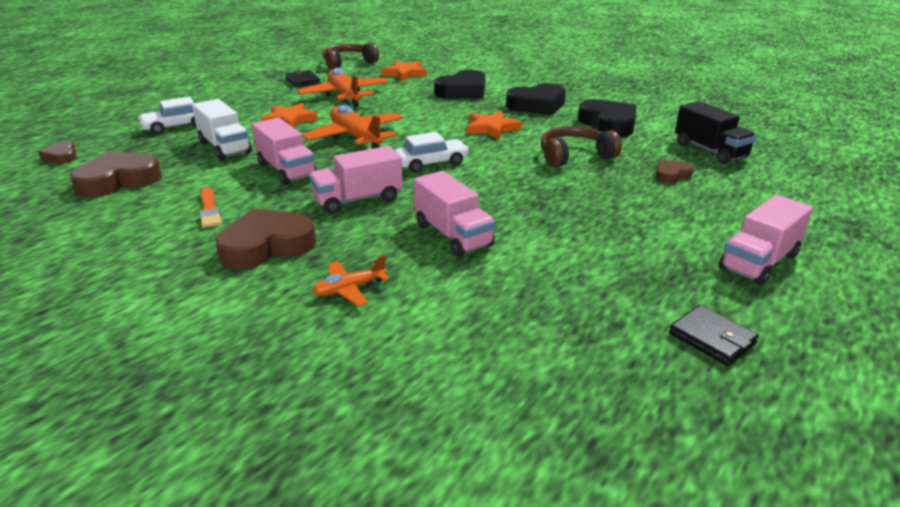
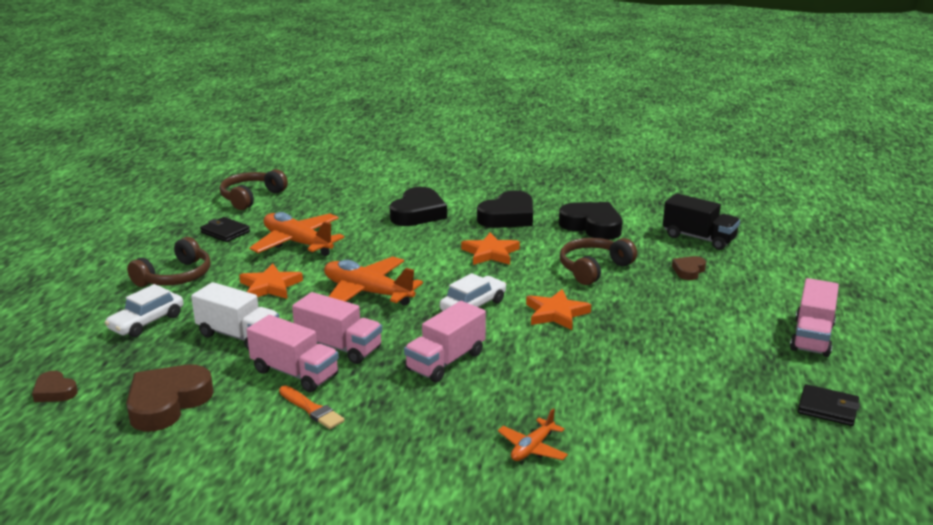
camera: 25 degrees left, 5 degrees down
brown heart [216,208,316,269] -> none
orange star [381,61,427,81] -> orange star moved to [526,289,591,330]
pink truck [414,171,495,257] -> pink truck moved to [247,315,339,392]
none -> brown headphones [127,237,211,287]

